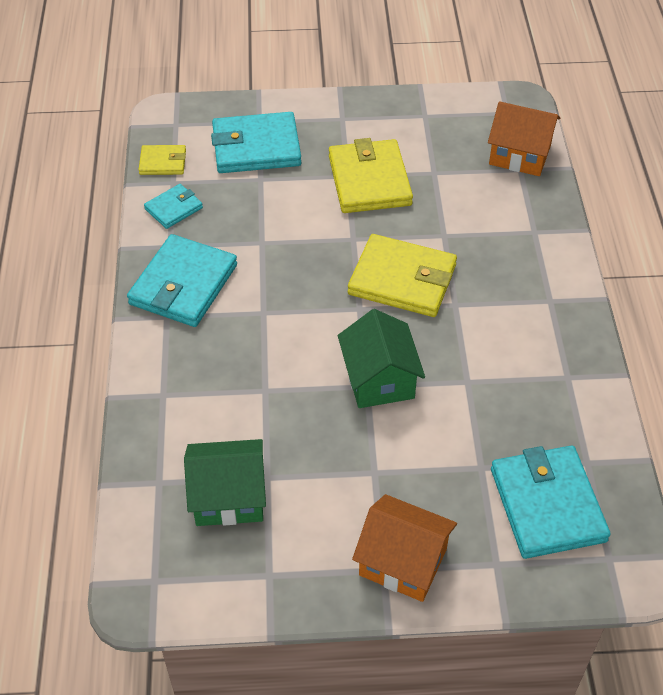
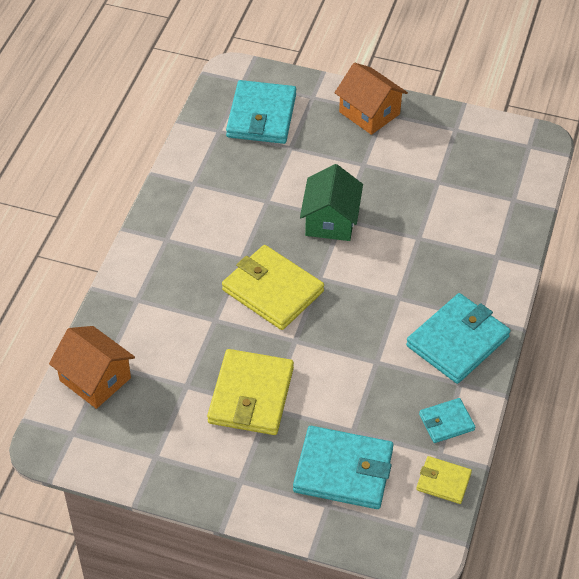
camera: 160 degrees left, 0 degrees up
green house [184,439,266,526] -> none

